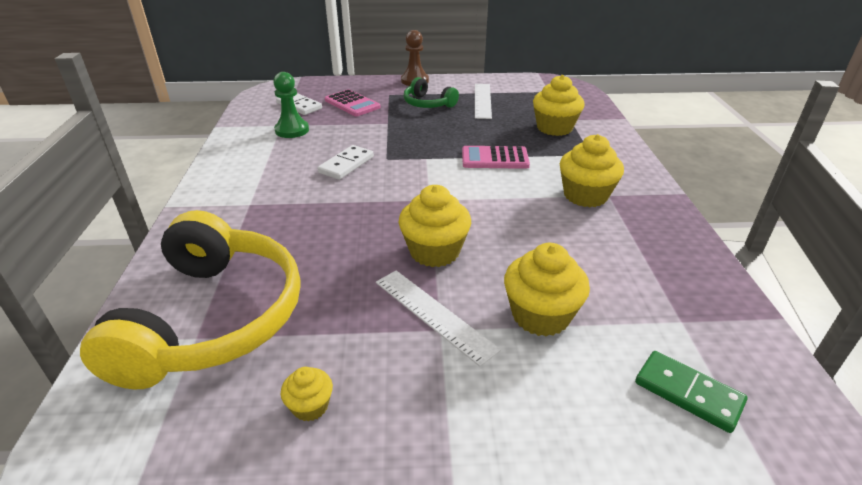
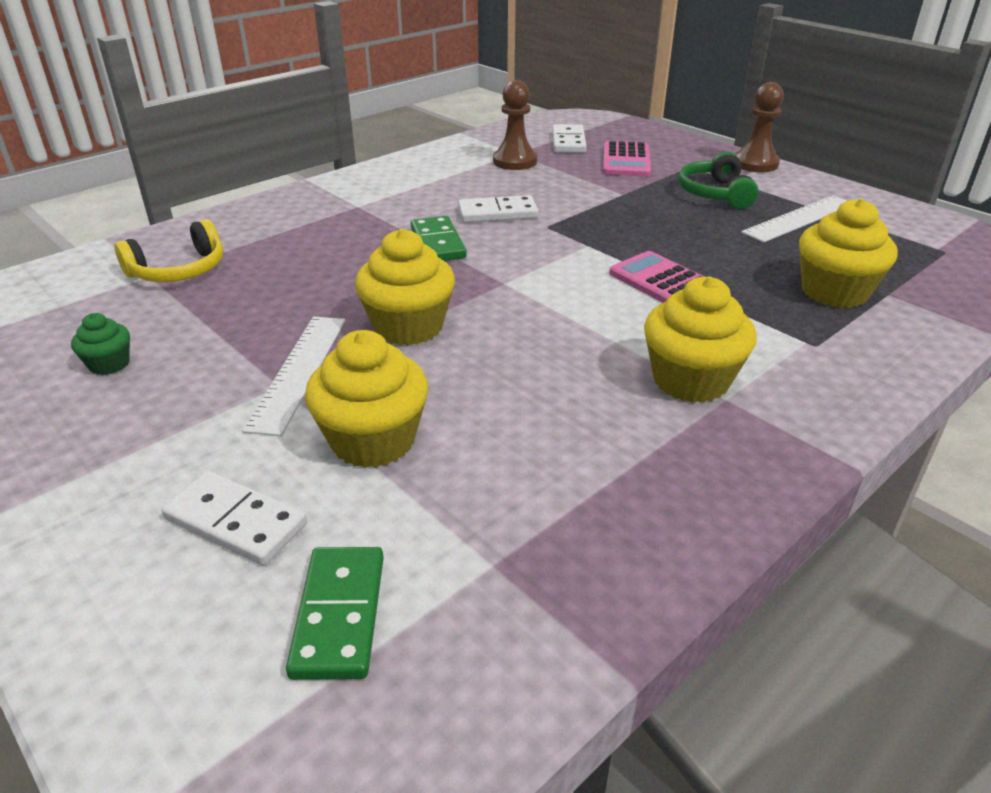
camera: 50 degrees right, 0 degrees up
yellow headphones [80,210,301,390] -> yellow headphones [115,219,223,282], size x0.48
green pawn [273,72,309,138] -> brown pawn [493,80,537,170]
yellow cupcake [281,367,333,421] -> green cupcake [71,313,130,375]
none -> white domino [161,471,307,565]
none -> green domino [411,216,467,261]

